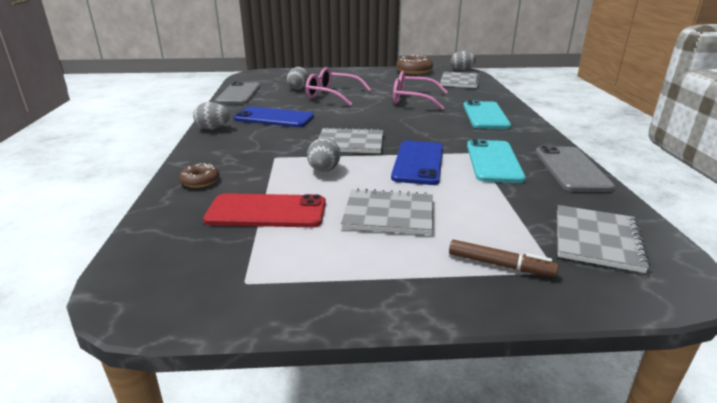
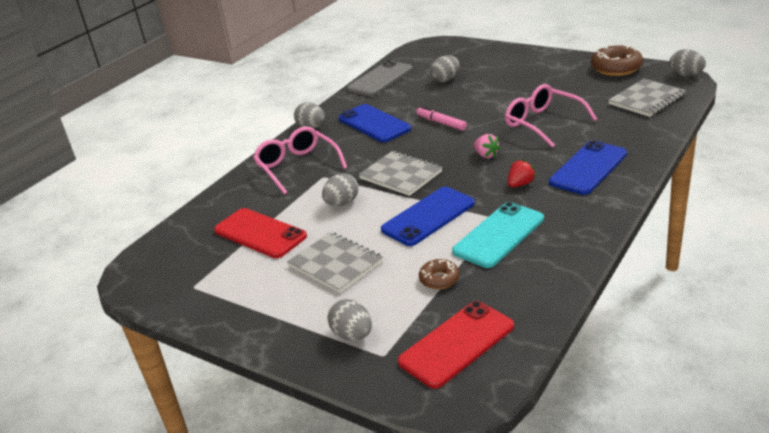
camera: 40 degrees right, 5 degrees up
brown donut [179,163,219,188] -> brown donut moved to [419,259,459,289]
pink glasses [306,67,371,106] -> pink glasses moved to [253,126,347,195]
brown marker [449,240,559,277] -> grey egg [328,299,372,341]
turquoise phone [464,100,511,129] -> blue phone [549,140,627,195]
grey phone [536,146,615,192] -> none
grey notebook [557,205,651,273] -> red phone [398,301,514,389]
none -> pink marker [417,106,467,131]
none -> pink strawberry [474,134,501,158]
none -> red strawberry [508,159,536,187]

